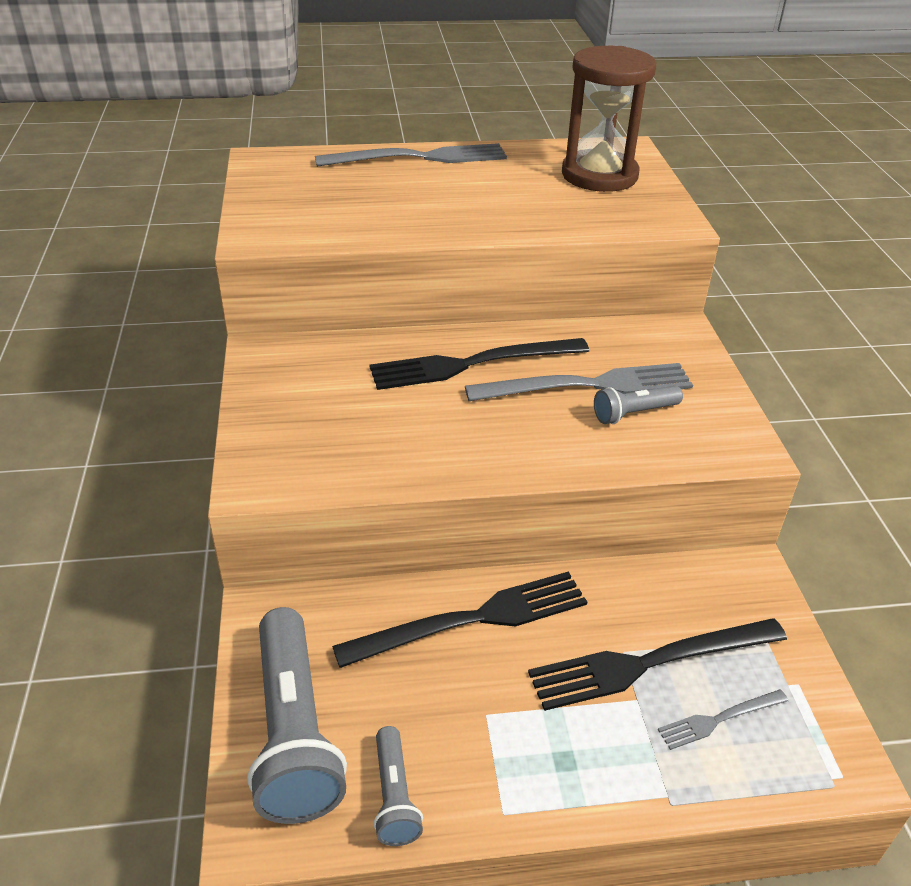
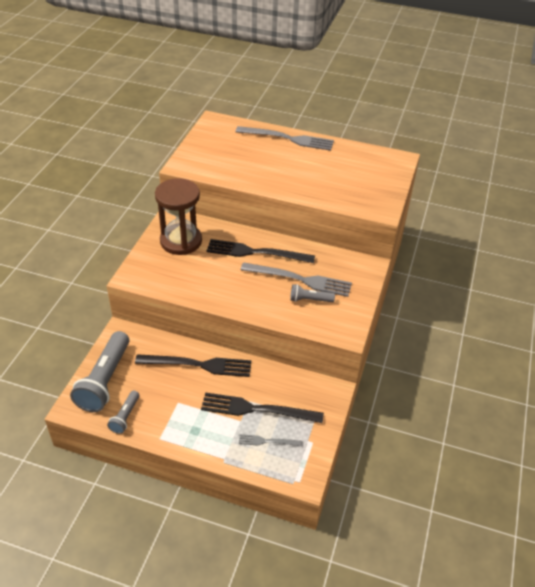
camera: 25 degrees right, 5 degrees up
brown hourglass [562,46,656,192] -> brown hourglass moved to [155,178,202,255]

